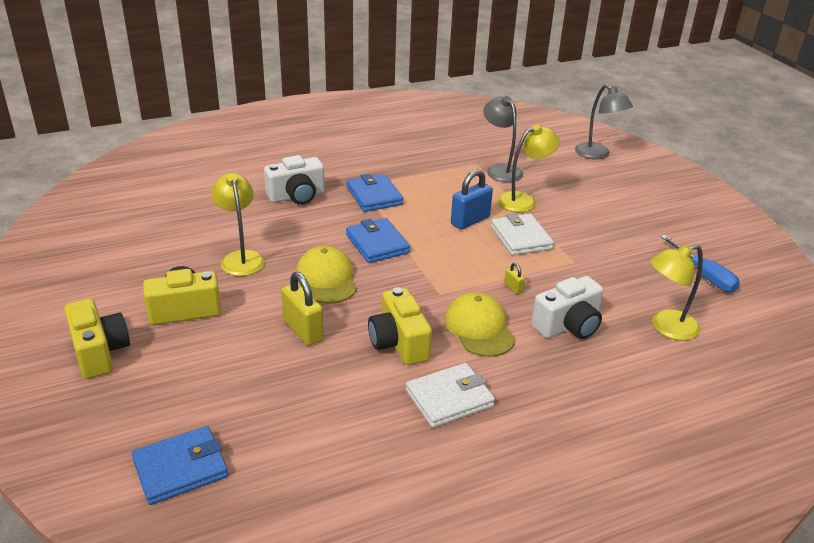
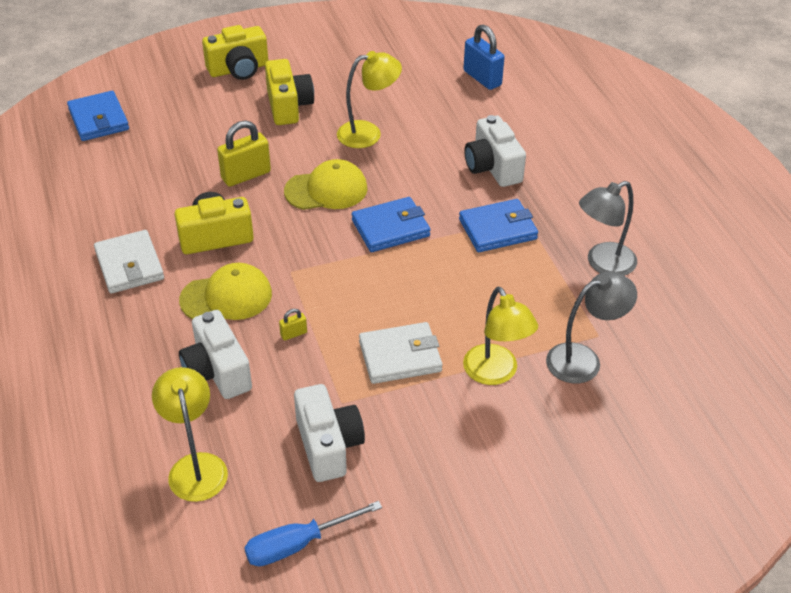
camera: 95 degrees right, 10 degrees up
blue padlock [451,169,493,230] -> blue padlock moved to [463,24,505,90]
grey lamp [575,84,633,159] -> grey lamp moved to [579,181,637,276]
none -> white camera [294,384,365,482]

